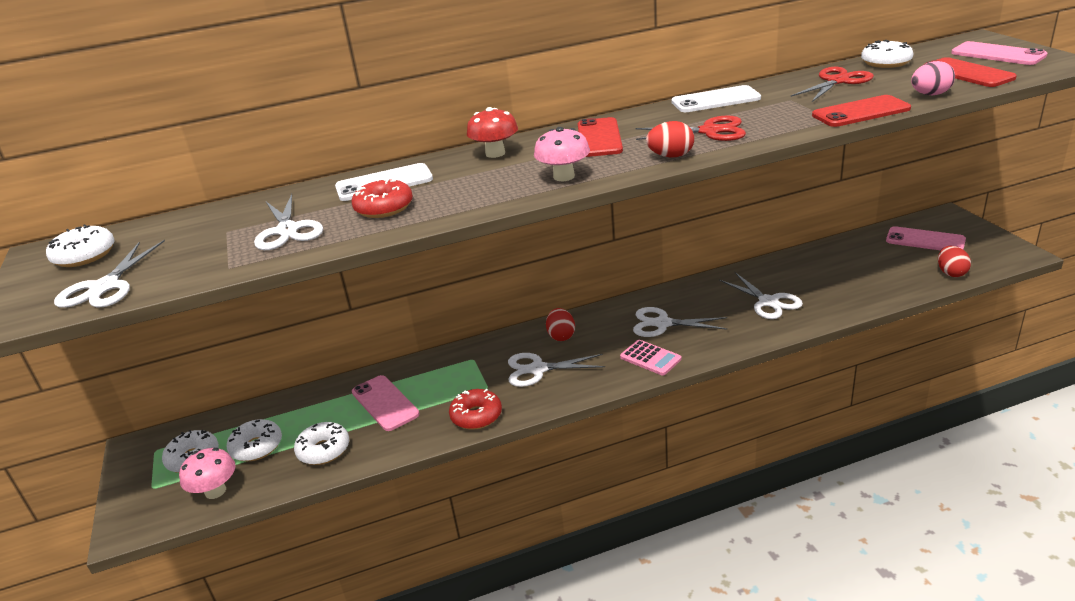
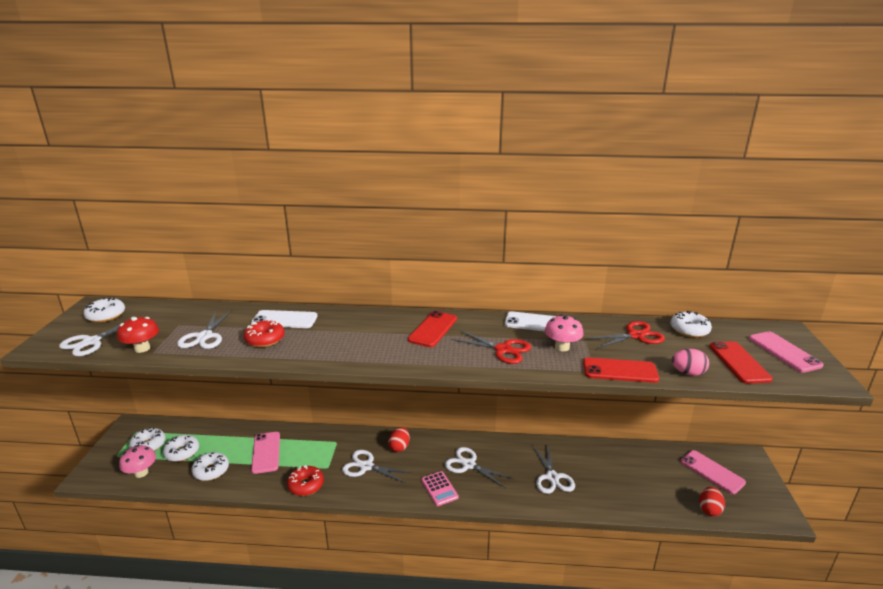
camera: 20 degrees right, 5 degrees down
red mushroom [467,107,518,158] -> red mushroom moved to [117,317,159,353]
pink mushroom [534,127,590,181] -> pink mushroom moved to [545,314,584,351]
red egg [646,121,694,157] -> none

